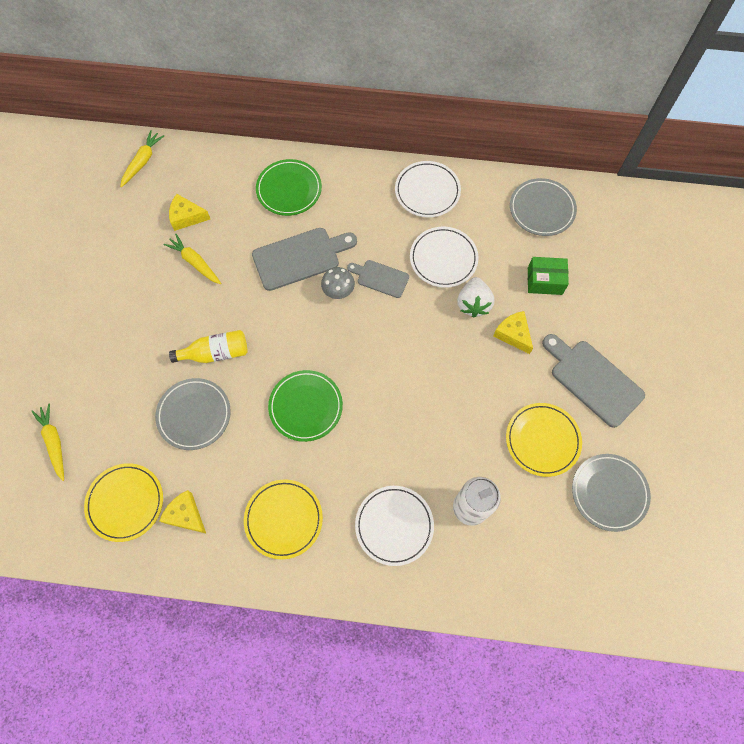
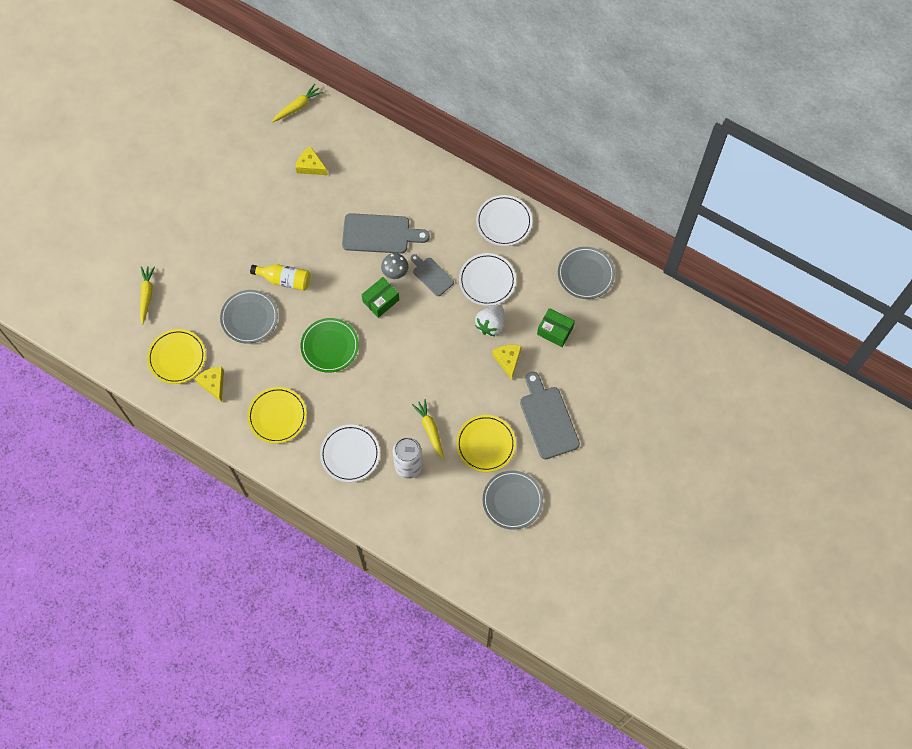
camera: 25 degrees right, 0 degrees up
yellow carrot [164,234,221,284] -> yellow carrot moved to [412,399,444,459]
green plate [256,159,322,216] -> none
none -> green box [362,277,399,318]

